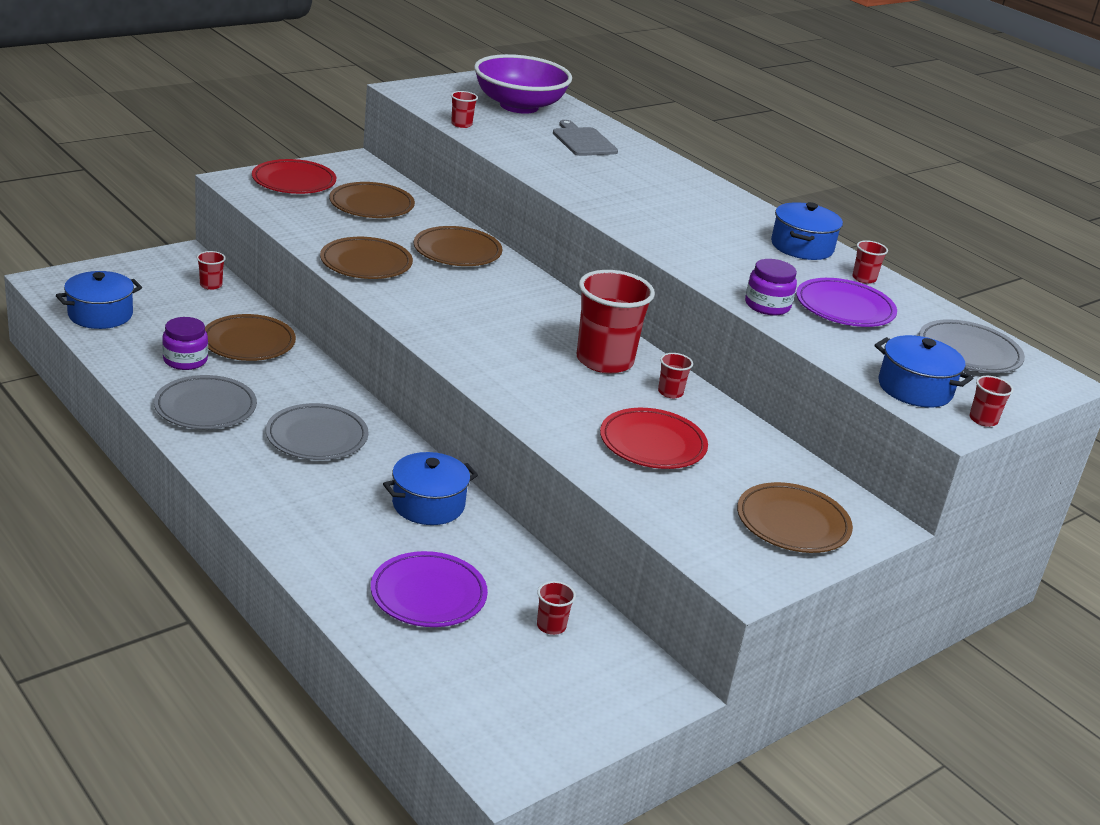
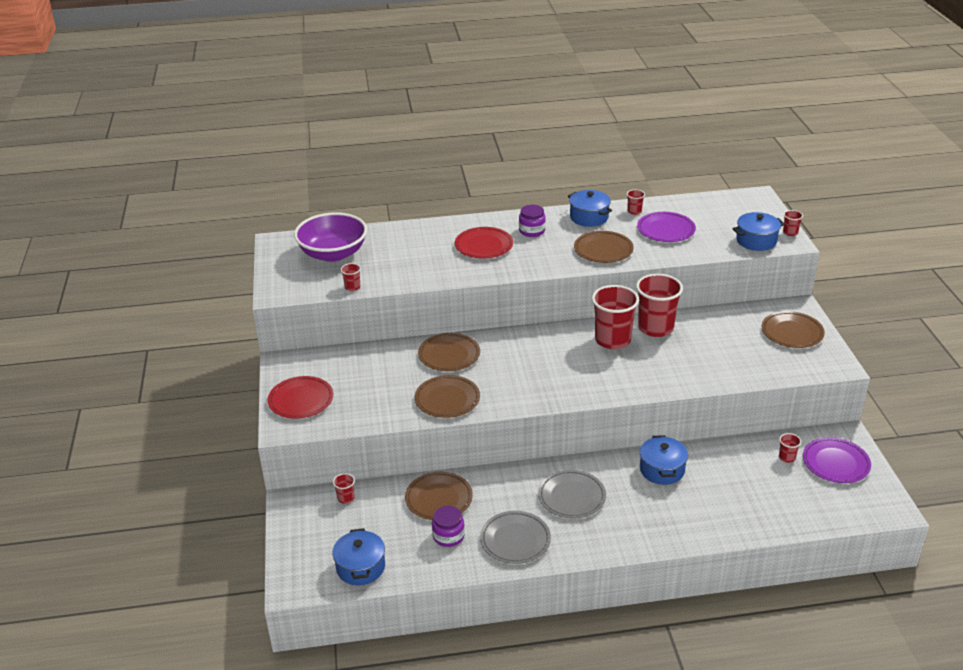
camera: 55 degrees left, 5 degrees up
brown plate [329,182,415,218] -> brown plate moved to [574,231,634,263]
purple plate [371,551,488,627] -> purple plate moved to [803,437,871,483]
grey cutting board [553,120,618,156] -> none
red plate [600,408,708,469] -> red plate moved to [455,227,513,259]
red cup [658,353,693,398] -> red cup [636,274,683,337], size x2.32
purple jar [745,259,797,315] -> purple jar moved to [519,205,546,237]
grey plate [919,319,1025,373] -> none

